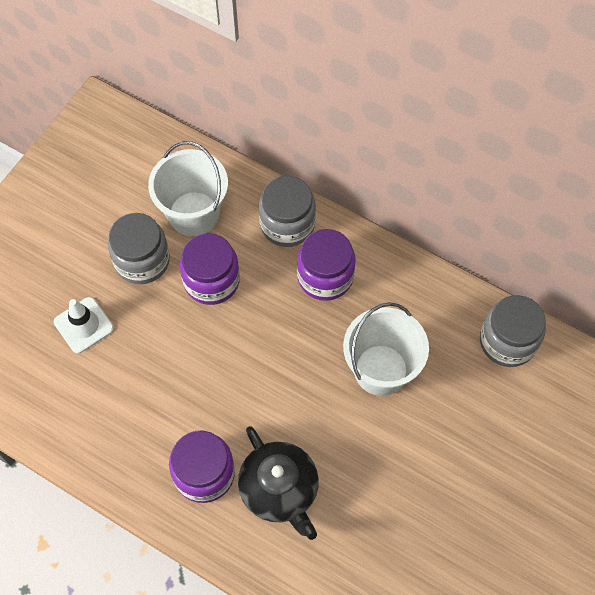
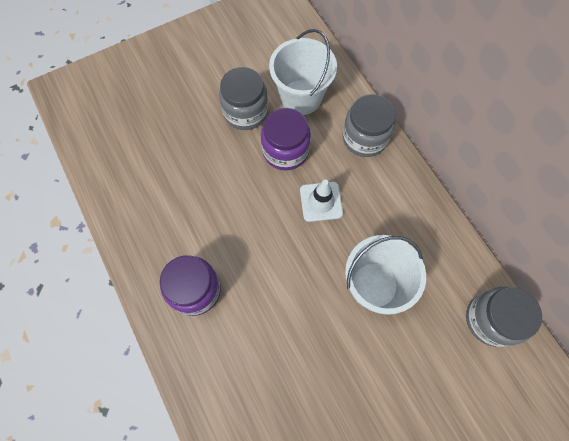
camera: 30 degrees right, 5 degrees up
white traffic cone [54,297,114,354] -> white traffic cone moved to [300,180,343,222]
black teapot [238,426,319,540] -> none
purple jar [297,229,356,301] -> none

